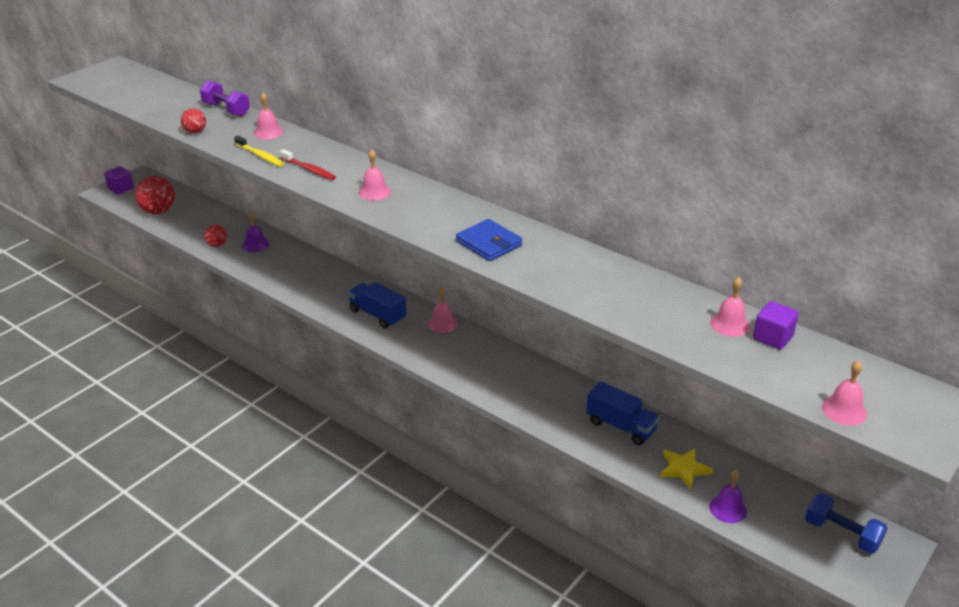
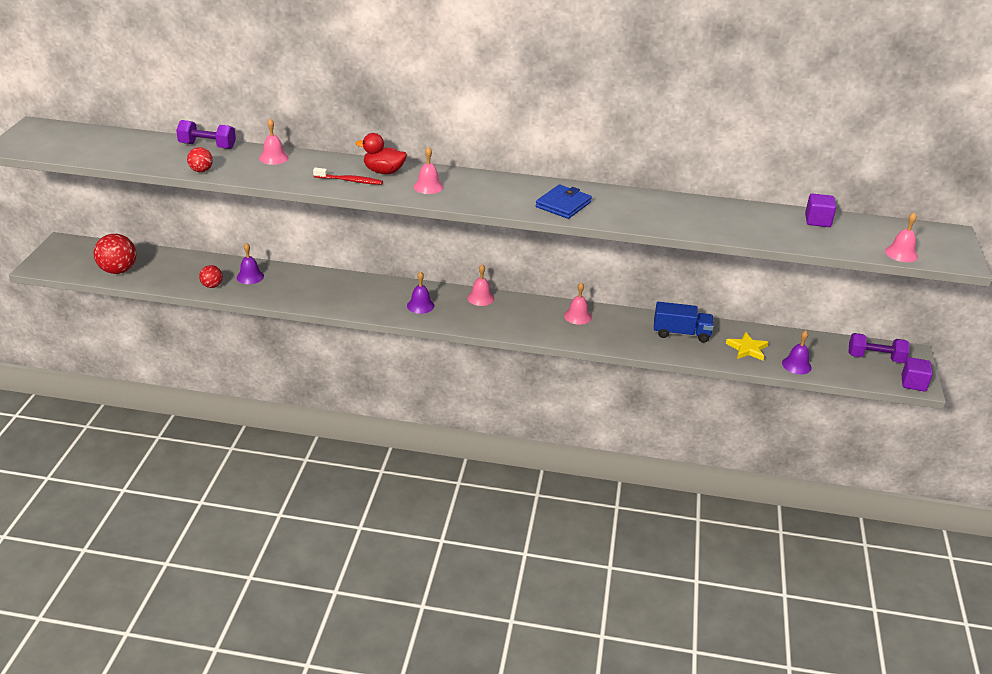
camera: 30 degrees left, 0 degrees up
purple cube [104,166,134,195] -> purple cube moved to [901,357,933,392]
yellow toothbrush [234,135,284,167] -> none
blue truck [348,282,406,328] -> purple bell [407,271,434,314]
blue wallet [456,219,523,261] -> blue wallet turned 75 degrees counterclockwise [536,185,592,219]
pink bell [710,277,750,337] -> pink bell moved to [564,282,592,325]
blue dumbbell [805,493,888,554] -> purple dumbbell [848,333,909,363]
none -> red duck [356,133,407,174]

